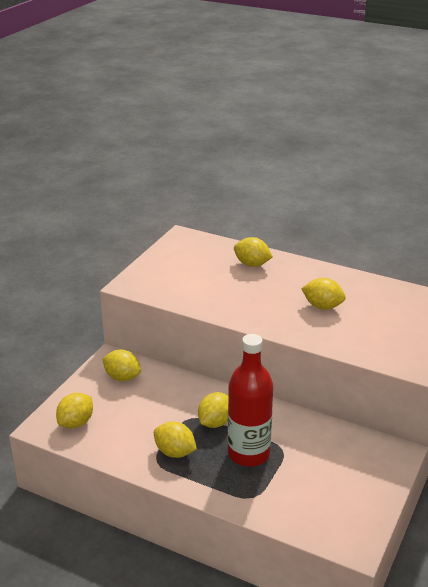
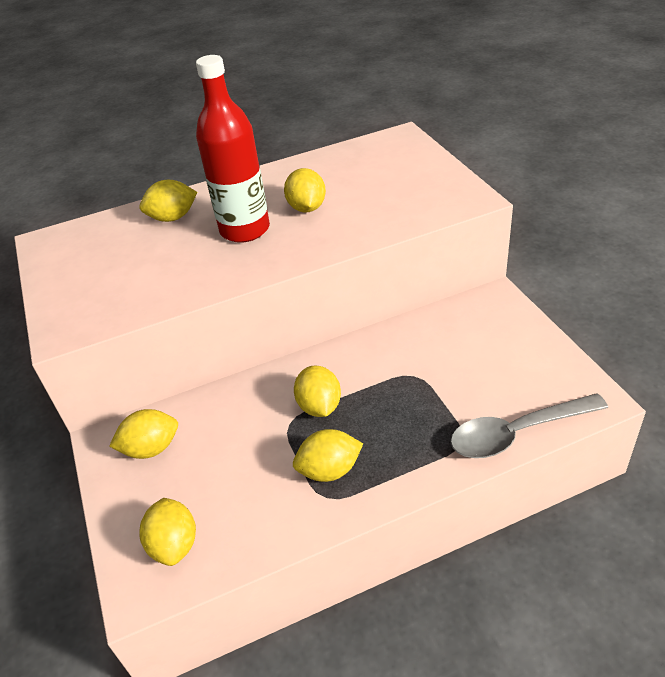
camera: 45 degrees left, 10 degrees up
red bottle [228,334,273,467] -> red bottle moved to [196,55,270,243]
yellow lemon [301,278,346,310] -> yellow lemon turned 75 degrees counterclockwise [284,168,326,213]
none -> grey spoon [450,393,608,458]

